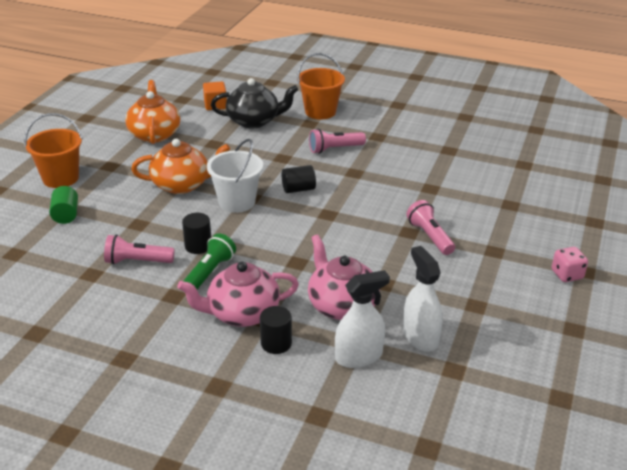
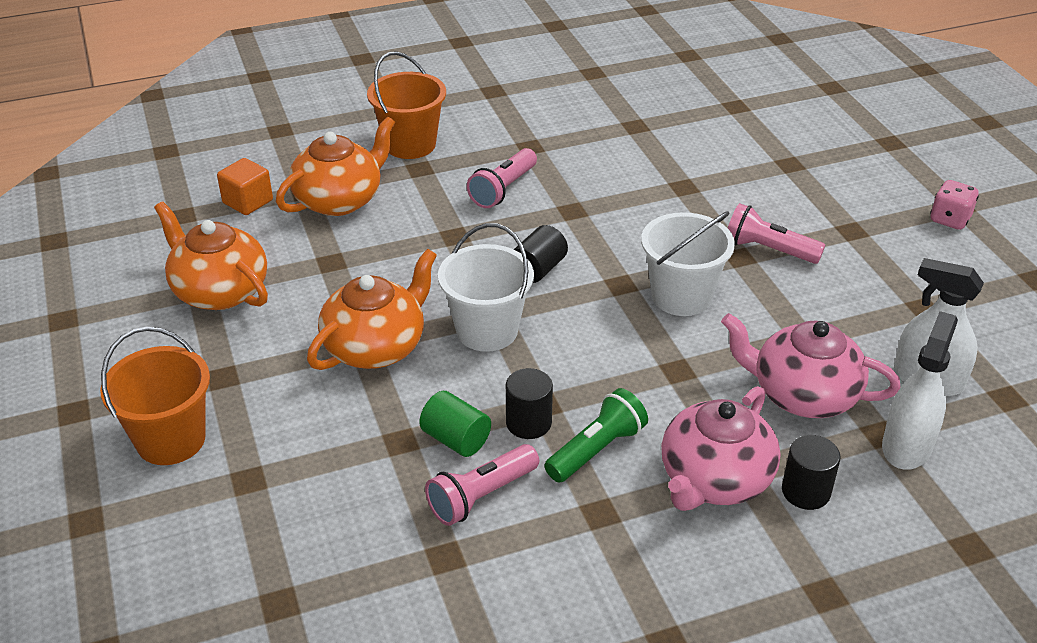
camera: 40 degrees left, 5 degrees up
green cylinder [49,186,78,224] -> green cylinder moved to [419,391,491,457]
green flashlight [184,233,236,289] -> green flashlight turned 60 degrees clockwise [544,388,648,483]
black teapot [211,78,298,129] -> orange teapot [276,117,396,216]
none -> white bucket [641,211,735,316]

